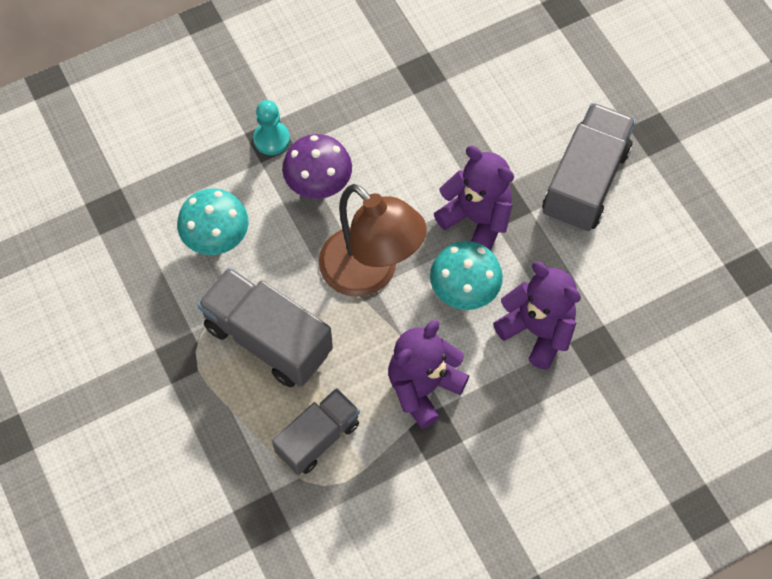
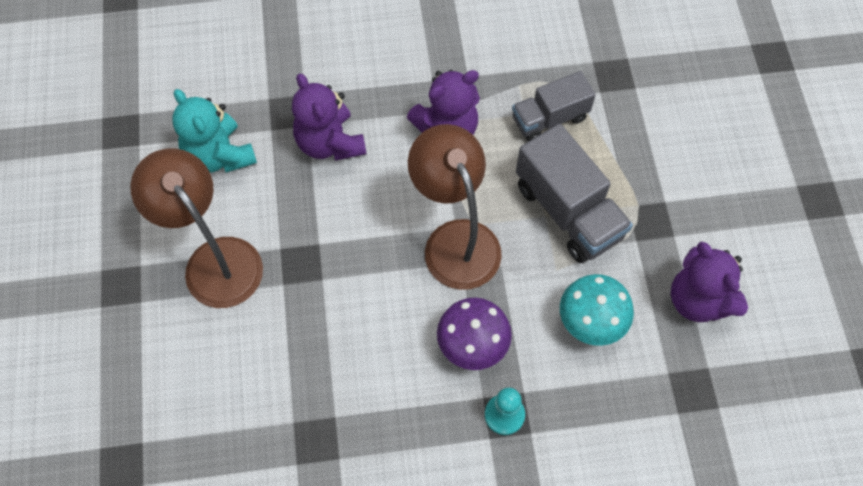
camera: 160 degrees left, 0 degrees up
turquoise mushroom [430,241,503,310] -> none
purple teddy bear [434,146,514,251] -> purple teddy bear moved to [671,241,748,322]
grey truck [543,103,636,232] -> brown lamp [130,148,263,308]
none -> turquoise teddy bear [172,89,257,173]

